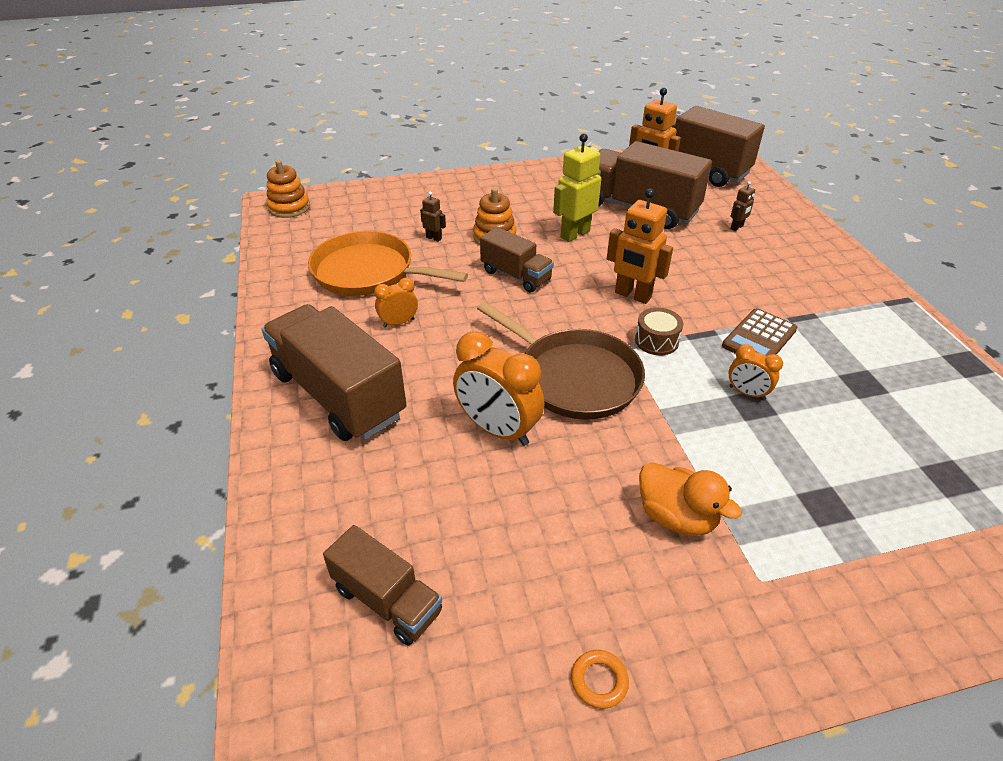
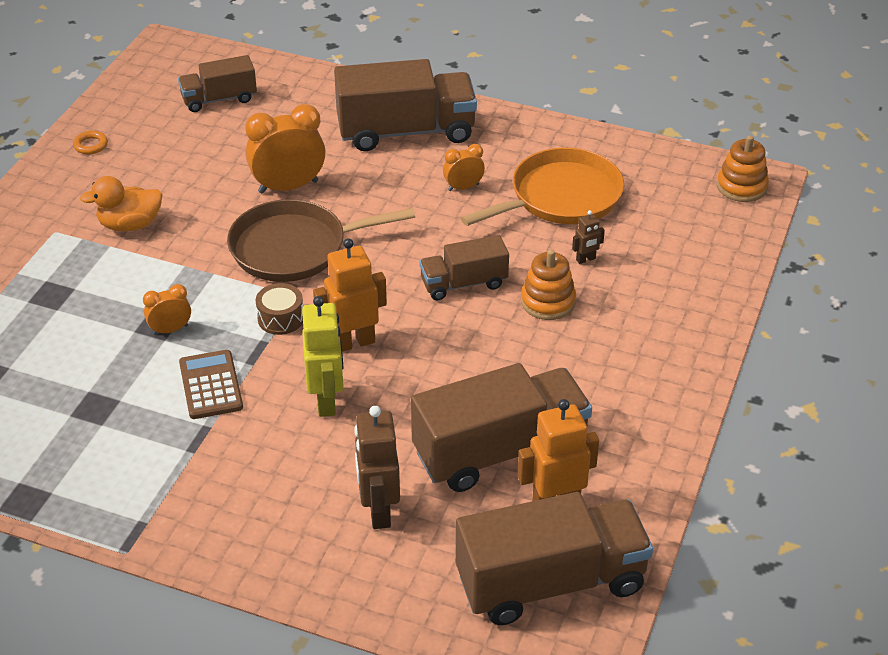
camera: 125 degrees right, 0 degrees up
orange clock [374,278,418,327] -> orange clock turned 120 degrees counterclockwise [443,144,485,191]
yellow robot [553,134,601,242] -> yellow robot moved to [302,296,344,417]
brown robot [730,181,755,231] -> brown robot [354,406,400,529], size x2.04

